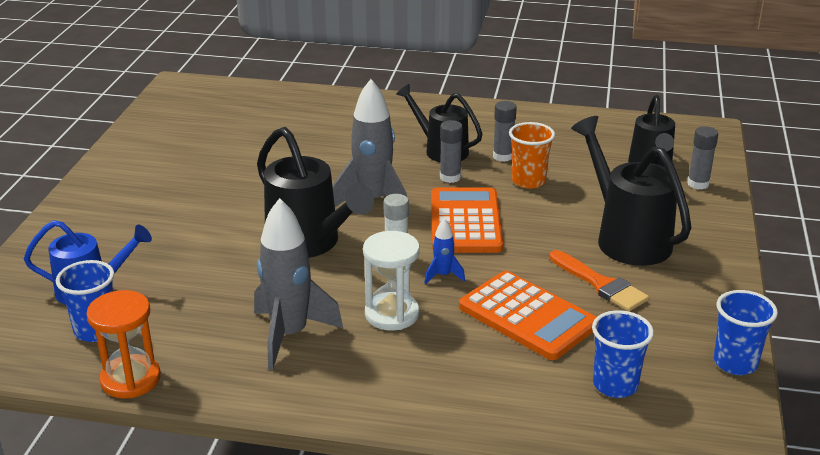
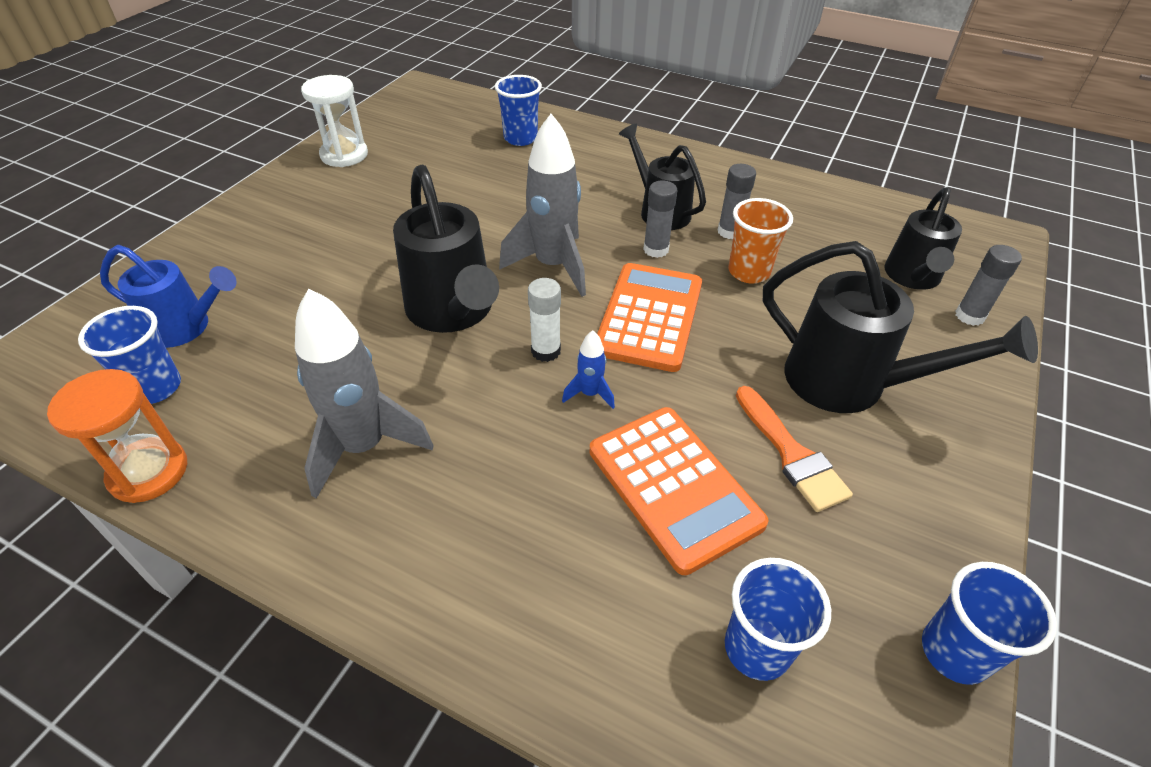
camera: 15 degrees right, 15 degrees up
white hourglass [363,231,420,331] -> white hourglass moved to [301,75,368,167]
black watering can [571,116,692,266] -> black watering can turned 135 degrees clockwise [763,241,1038,413]
none -> blue cup [495,75,542,146]

